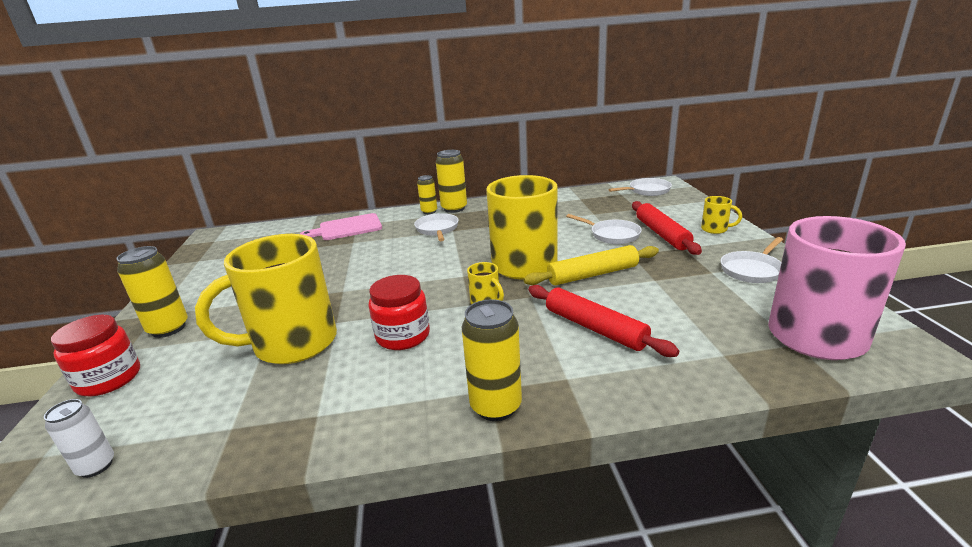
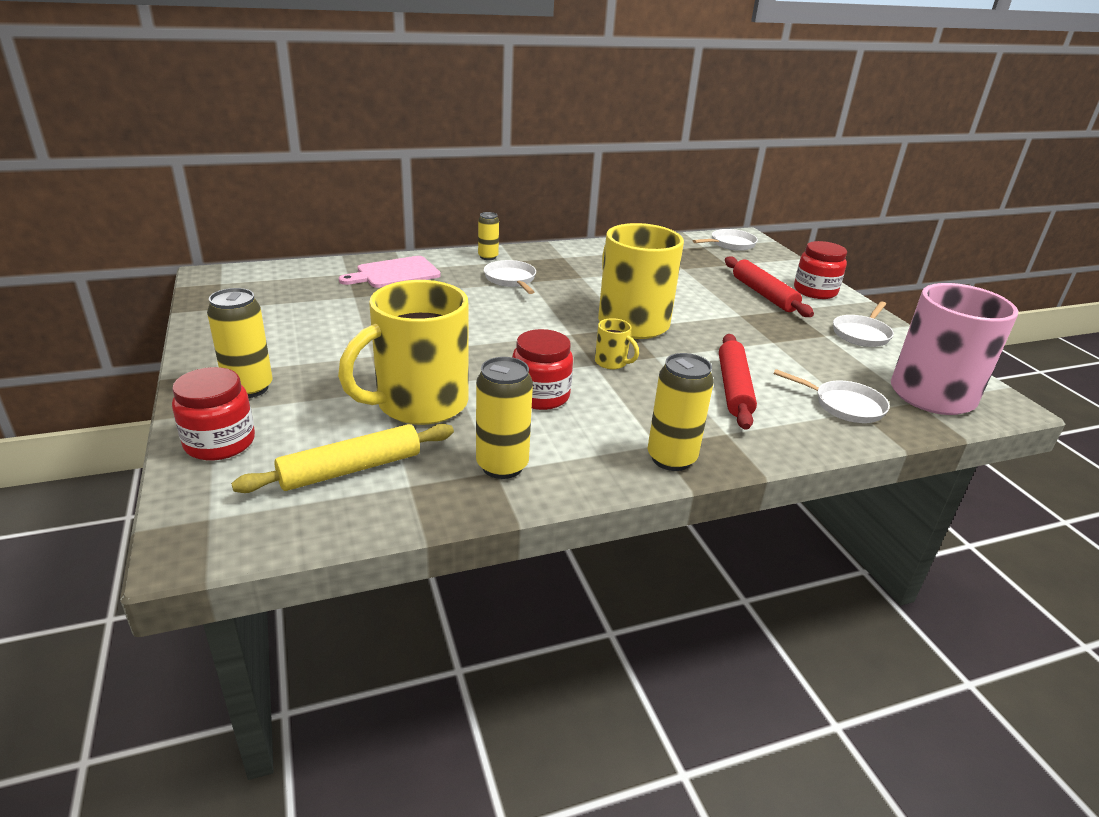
camera: 15 degrees left, 5 degrees up
white can [44,399,114,478] -> none
yellow can [436,150,467,213] -> yellow can moved to [476,357,533,479]
yellow rolling pin [523,245,659,285] -> yellow rolling pin moved to [231,424,454,493]
red rolling pin [528,285,679,357] -> red rolling pin turned 60 degrees clockwise [719,334,757,430]
white pan [566,214,642,244] -> white pan moved to [773,369,890,423]
yellow mug [701,196,742,234] -> red jar [794,241,847,299]

